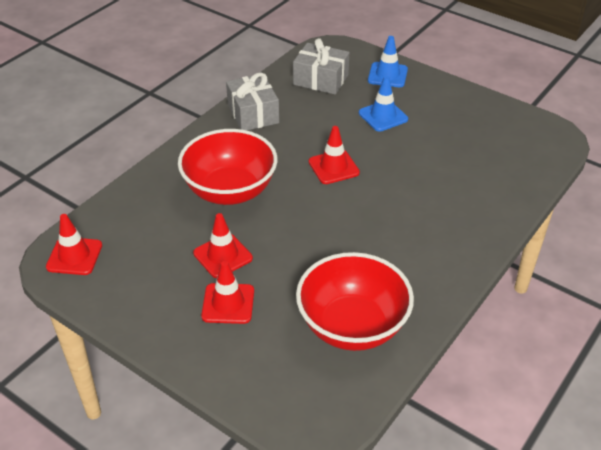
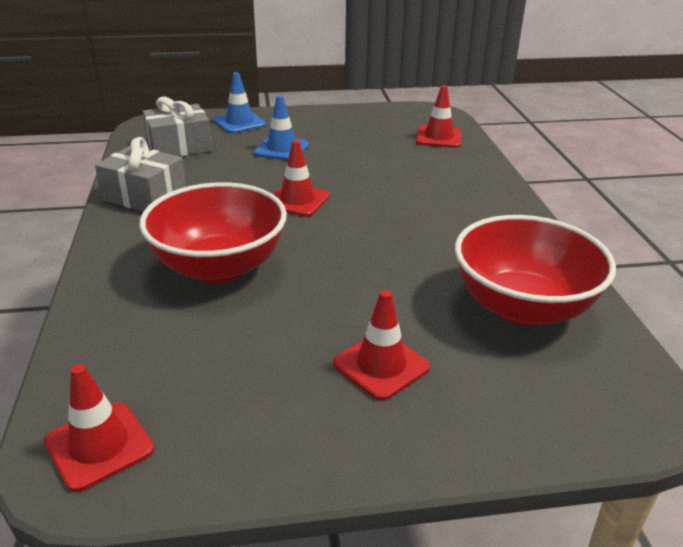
camera: 45 degrees left, 10 degrees down
red traffic cone [193,213,253,278] -> red traffic cone moved to [416,86,461,148]

